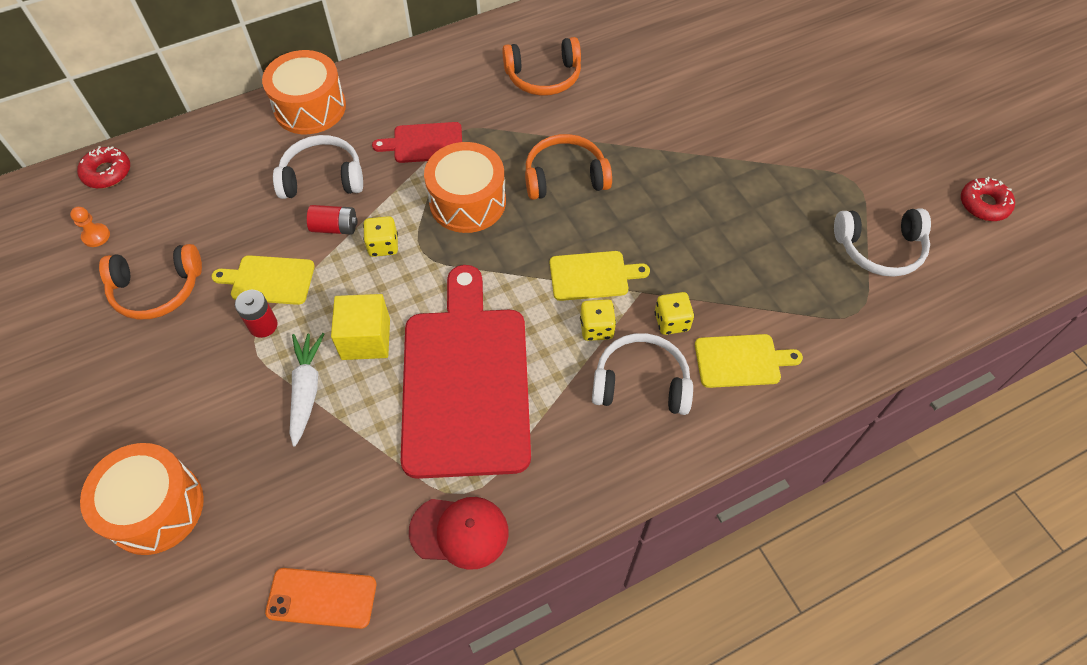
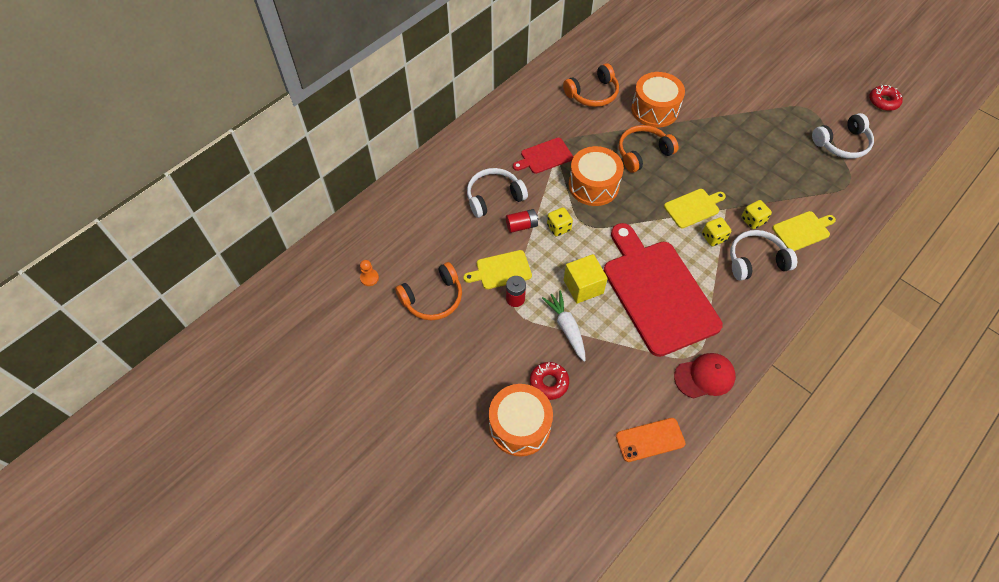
camera: 20 degrees left, 0 degrees up
red donut [77,146,130,189] -> red donut moved to [530,362,569,400]
orange drum [262,50,346,134] -> orange drum moved to [631,72,685,128]

